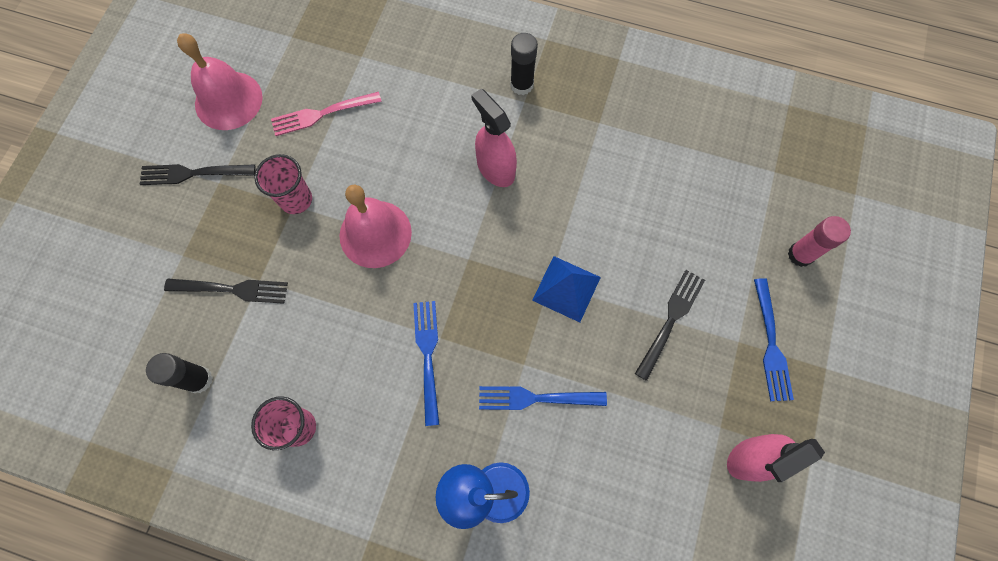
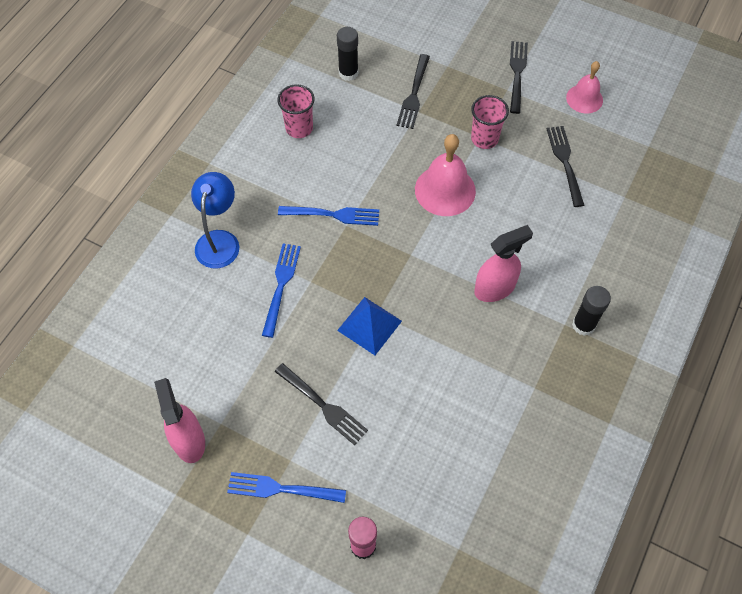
camera: 100 degrees right, 10 degrees down
pink bell [177,33,263,130] -> pink bell [566,61,603,114], size x0.64
pink fork [271,92,382,136] -> black fork [547,126,584,207]

